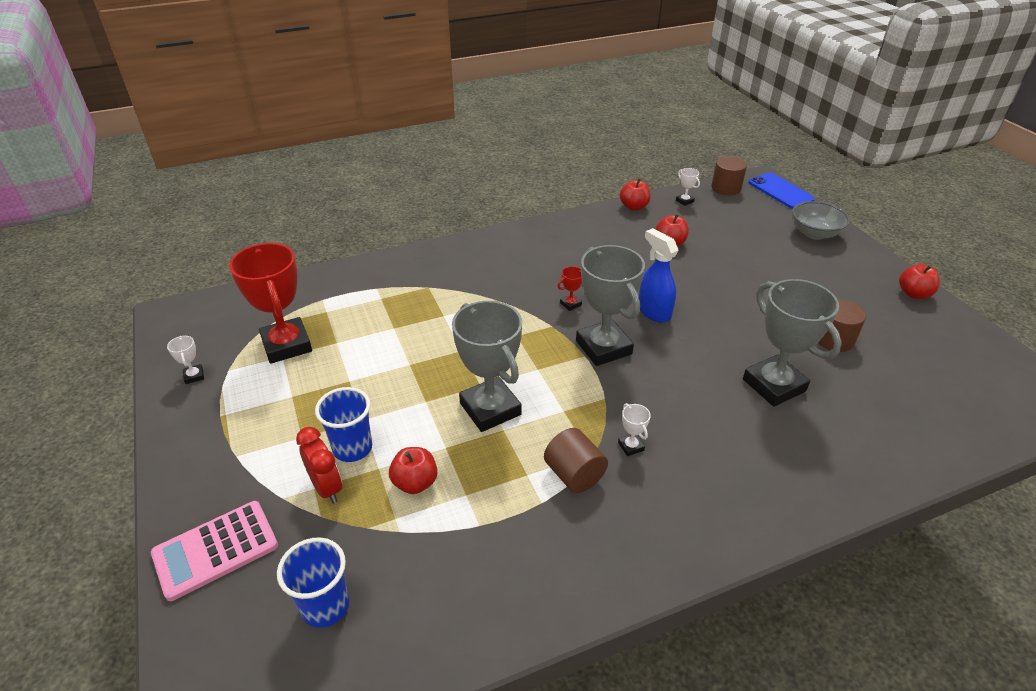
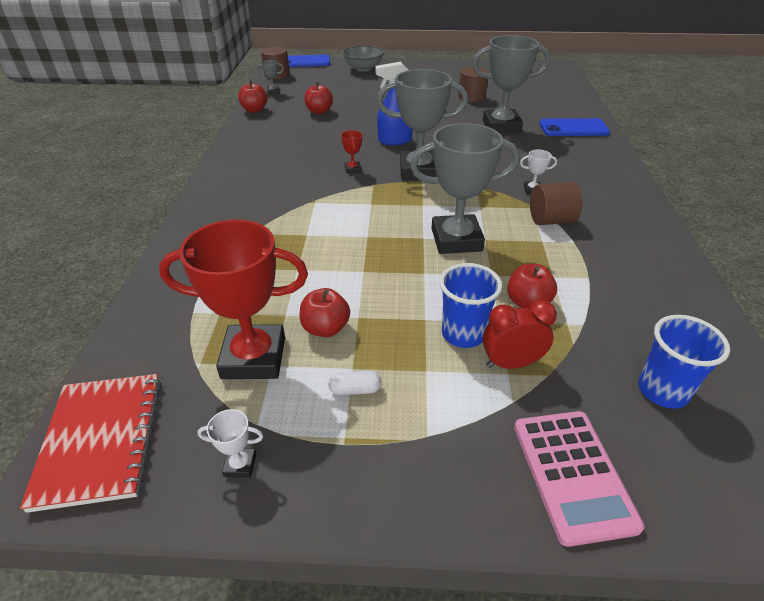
camera: 65 degrees left, 0 degrees up
white trophy [676,168,700,206] -> grey trophy [257,60,284,94]
red apple [899,264,940,299] -> red apple moved to [300,288,350,337]
none -> red notebook [20,374,161,513]
none -> white capsule [328,371,382,395]
none -> blue phone [539,118,610,136]

